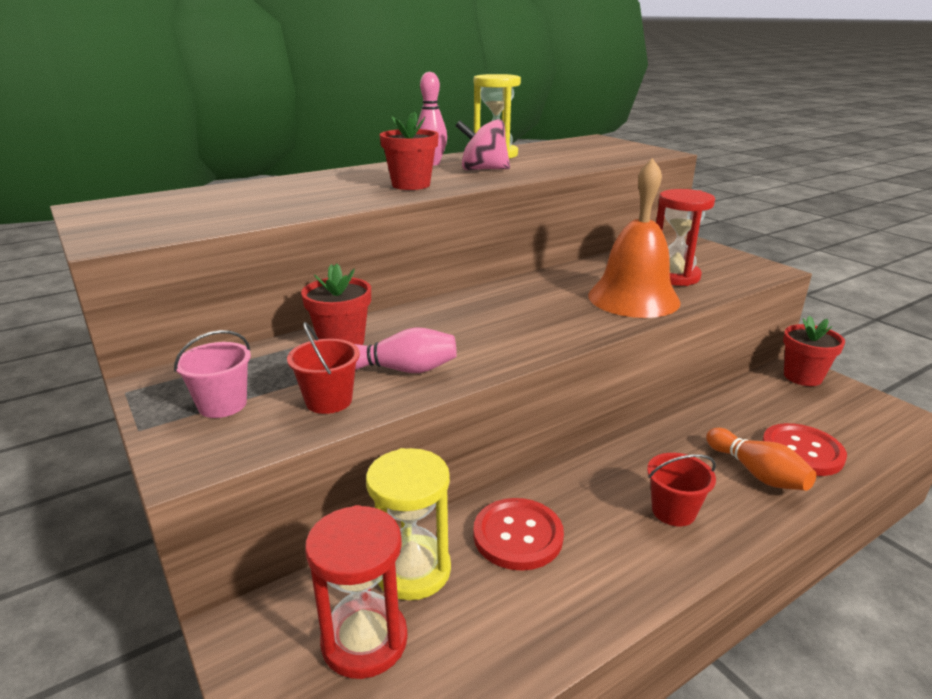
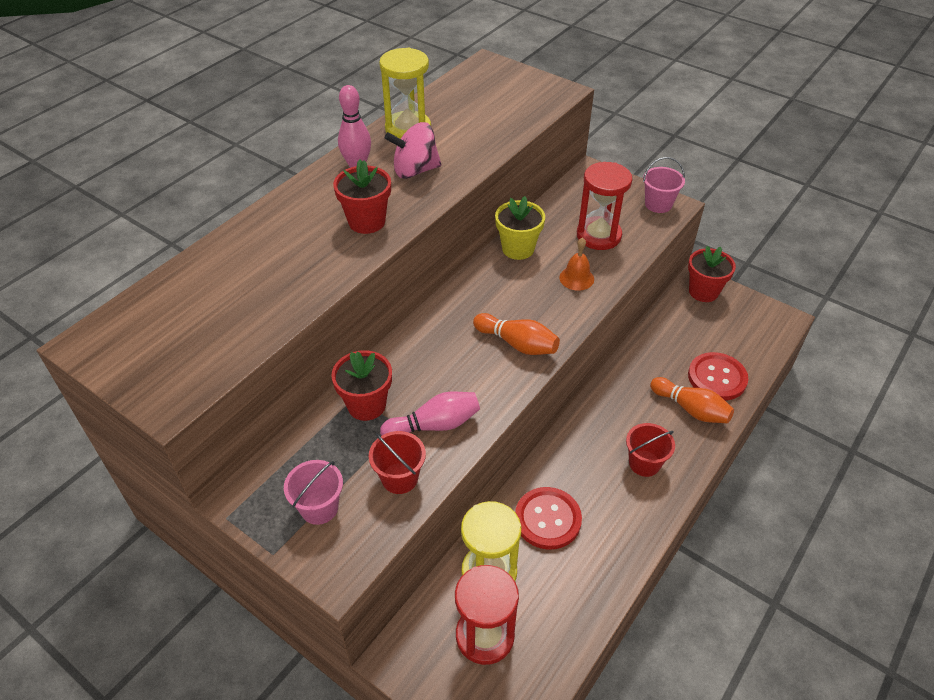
camera: 20 degrees left, 20 degrees up
orange bell [588,158,681,318] -> orange bell [559,237,594,291], size x0.44
none -> orange bowling pin [473,313,560,355]
none -> yellow flower pot [495,196,545,260]
none -> pink bucket [643,157,685,213]

